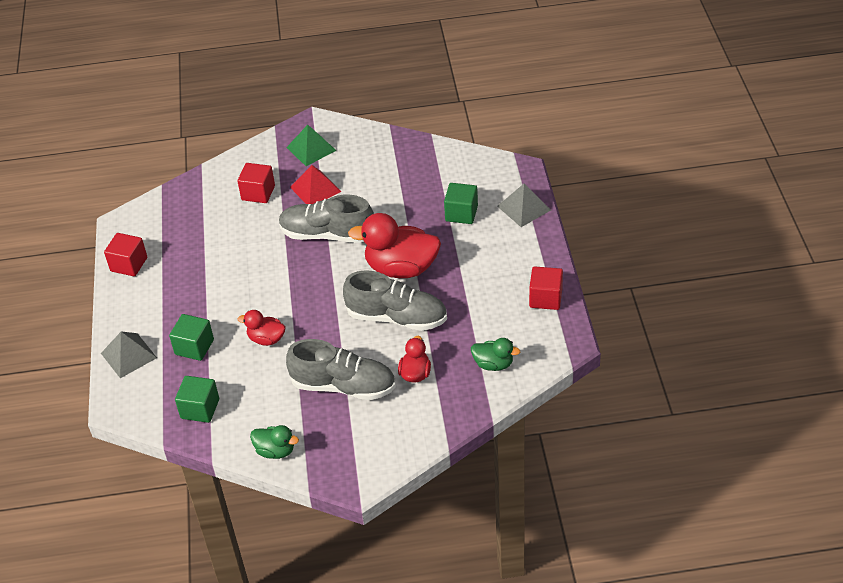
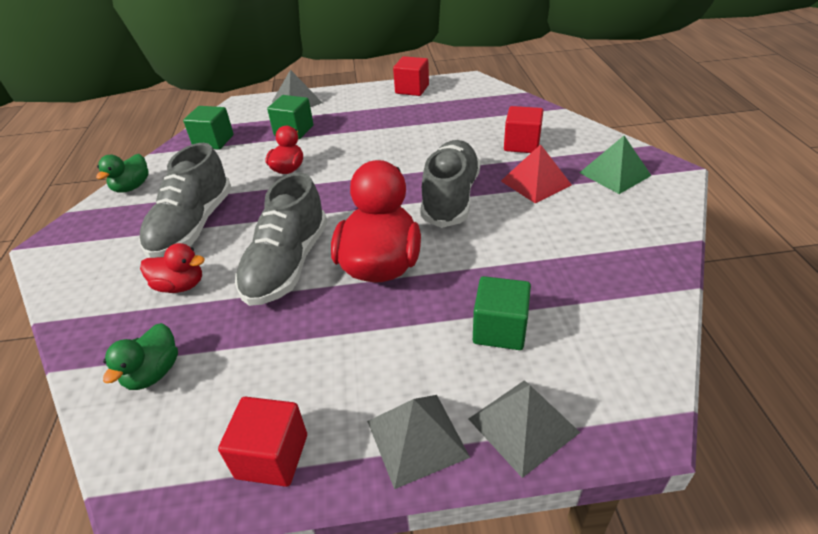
camera: 90 degrees right, 5 degrees down
none -> grey pyramid [367,395,470,489]

